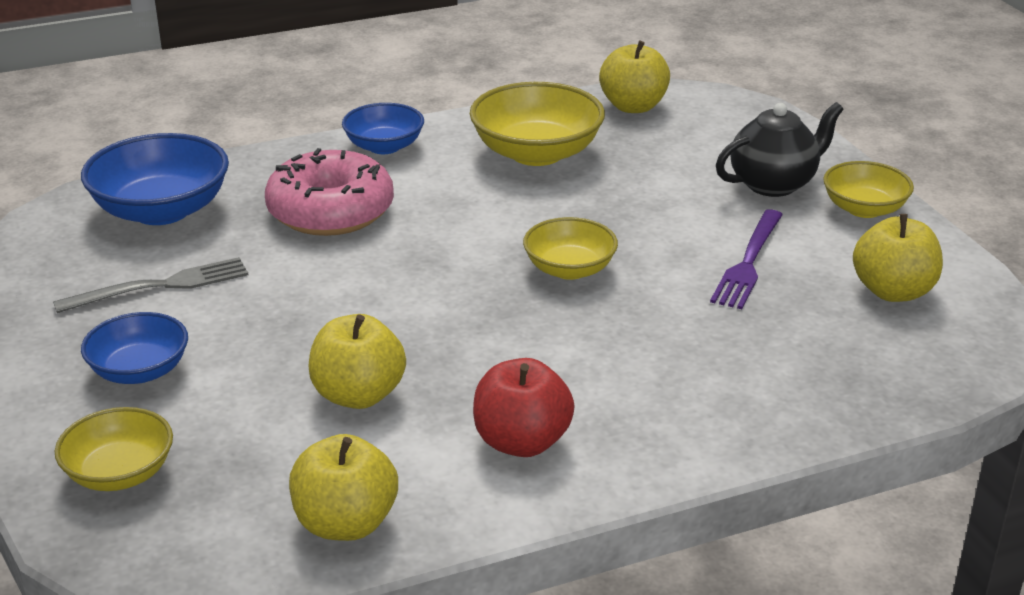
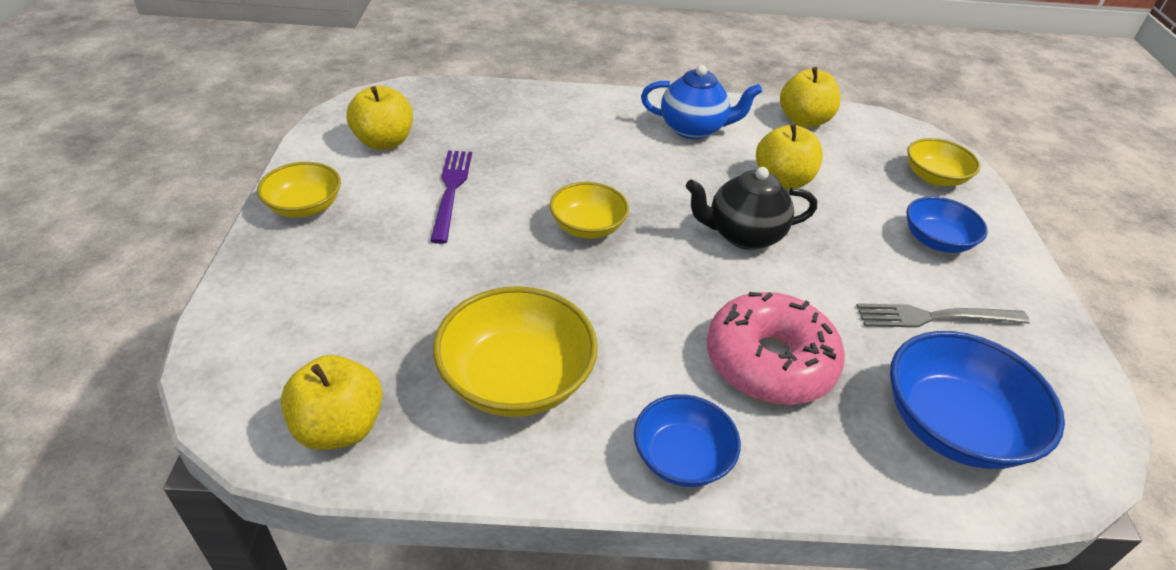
camera: 160 degrees left, 10 degrees up
red apple [473,358,575,457] -> blue teapot [641,65,762,139]
purple fork [710,209,783,309] -> purple fork turned 45 degrees counterclockwise [430,151,472,244]
black teapot [716,102,844,197] -> black teapot moved to [686,167,817,250]

